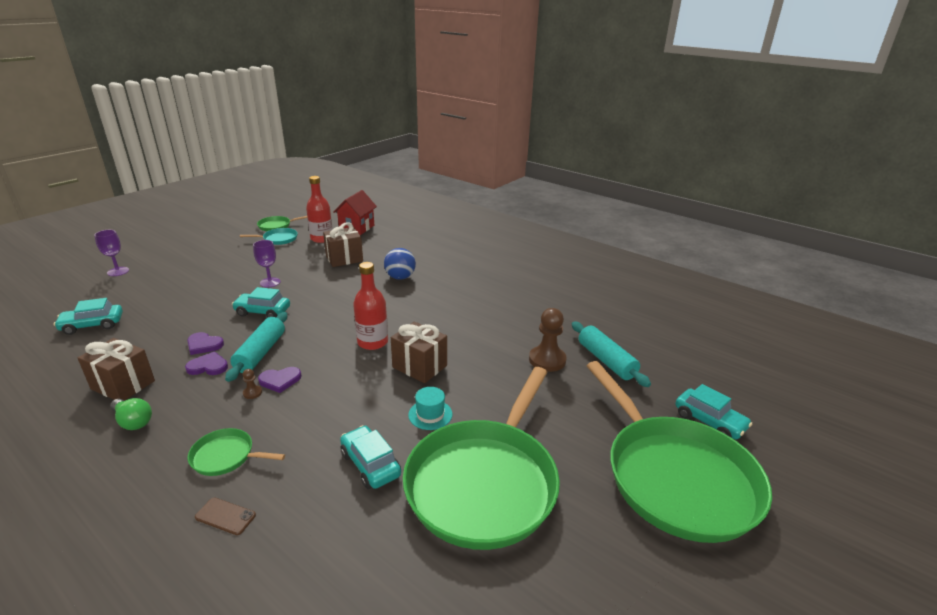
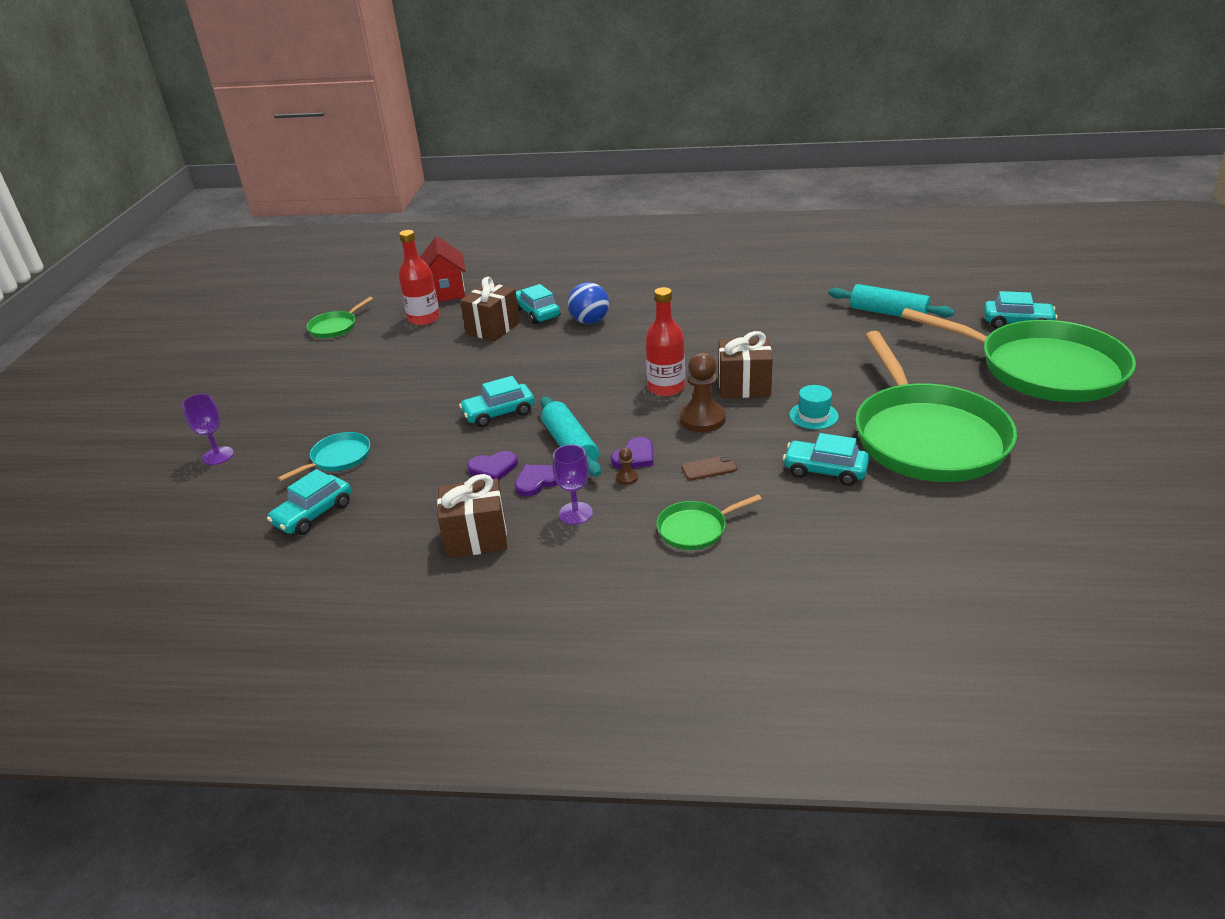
camera: 30 degrees left, 5 degrees up
green light bulb [110,398,152,430] -> none
brown phone [195,498,256,535] -> brown phone moved to [681,455,737,480]
turquoise pan [240,228,298,245] -> turquoise pan moved to [278,432,370,481]
purple goblet [253,240,281,288] -> purple goblet moved to [552,445,593,525]
brown pawn [529,308,567,372] -> brown pawn moved to [680,352,726,432]
none -> turquoise car [516,284,560,324]

